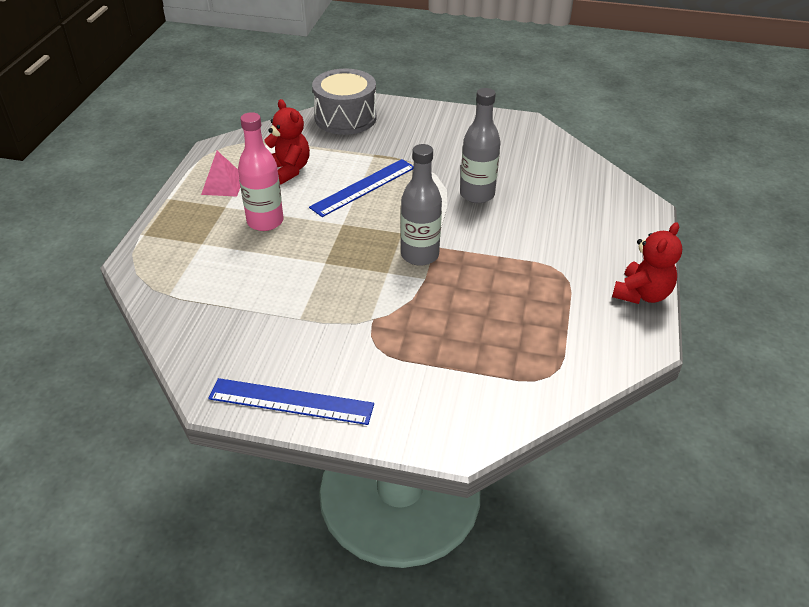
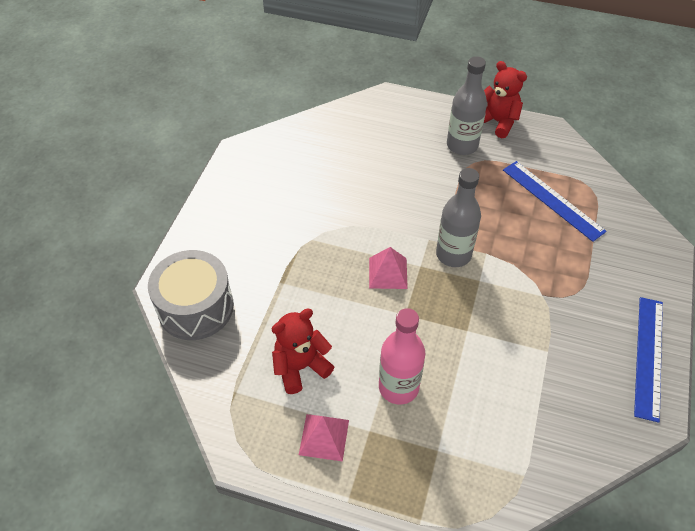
camera: 85 degrees left, 10 degrees up
blue ruler [309,159,414,217] -> blue ruler moved to [503,161,607,242]
grey bottle [460,88,500,203] -> grey bottle moved to [447,56,487,155]
none -> pink pyramid [369,247,408,289]

